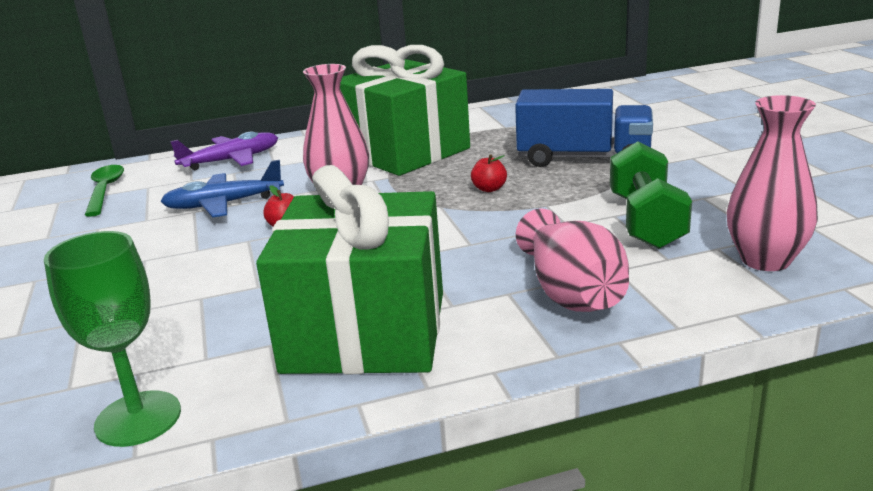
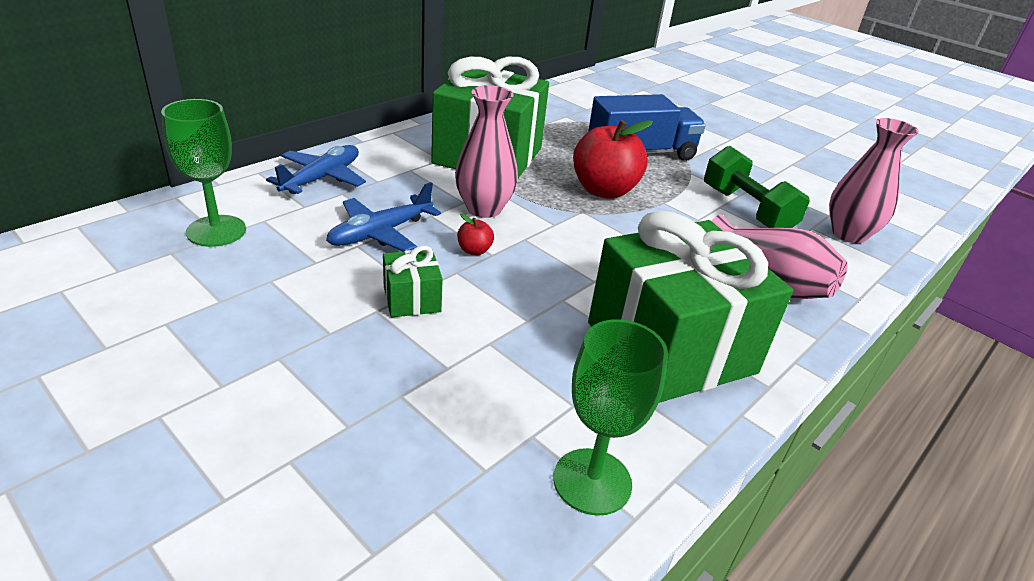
camera: 35 degrees left, 10 degrees up
green spoon [85,165,124,217] -> green goblet [161,99,246,247]
purple plane [170,131,278,170] -> blue plane [266,145,366,194]
red apple [471,155,507,192] -> red apple [573,120,653,199], size x2.35
none -> green gift [383,246,443,317]

